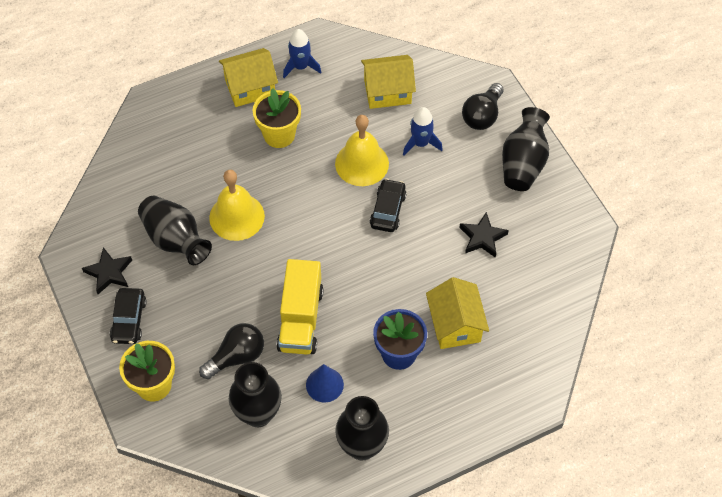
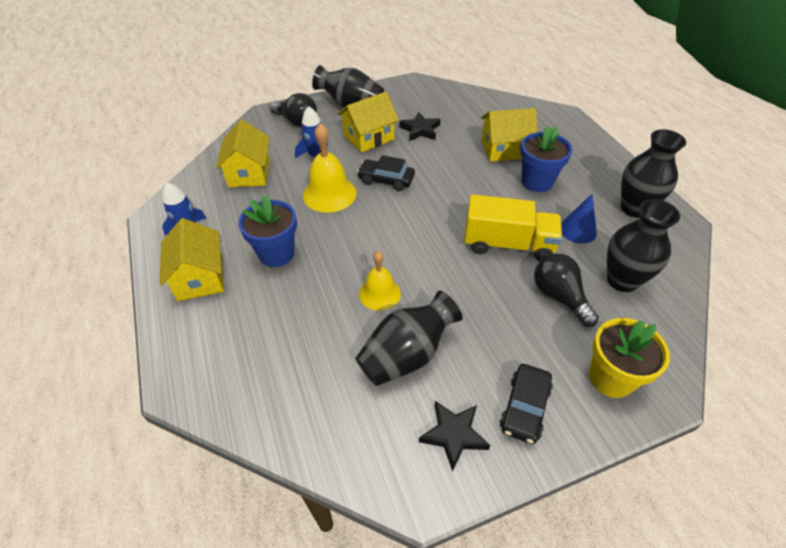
camera: 85 degrees left, 10 degrees down
black car [110,288,147,344] -> black car turned 105 degrees clockwise [500,364,553,444]
yellow bell [209,170,265,241] -> yellow bell [359,251,401,311], size x0.65
yellow flower pot [253,89,301,148] -> blue flower pot [238,194,297,267]
none -> yellow house [338,92,399,153]

